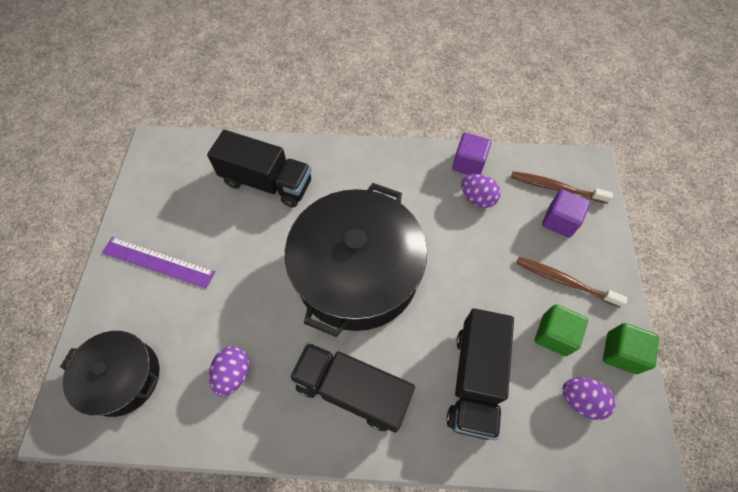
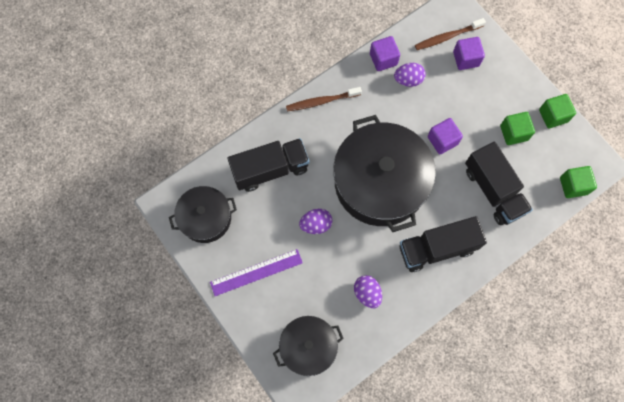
camera: 40 degrees left, 10 degrees up
brown toothbrush [516,257,628,308] -> brown toothbrush moved to [286,87,362,111]
purple egg [563,377,616,420] -> purple egg moved to [299,209,333,234]
none -> black pot [169,186,237,243]
none -> purple cube [428,118,463,154]
none -> green cube [560,166,597,198]

